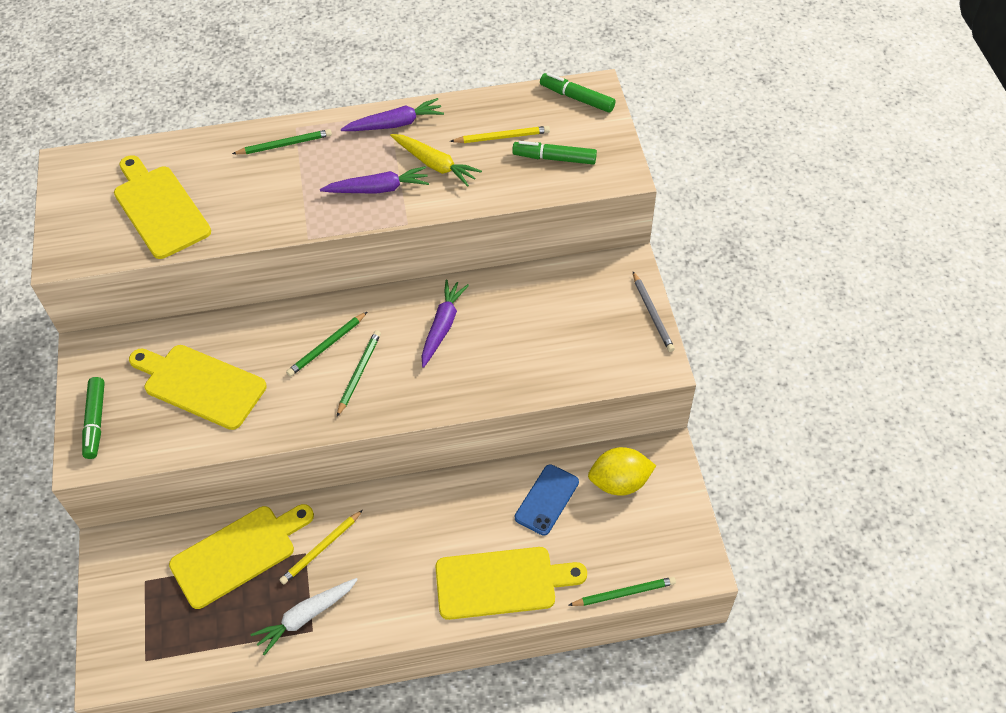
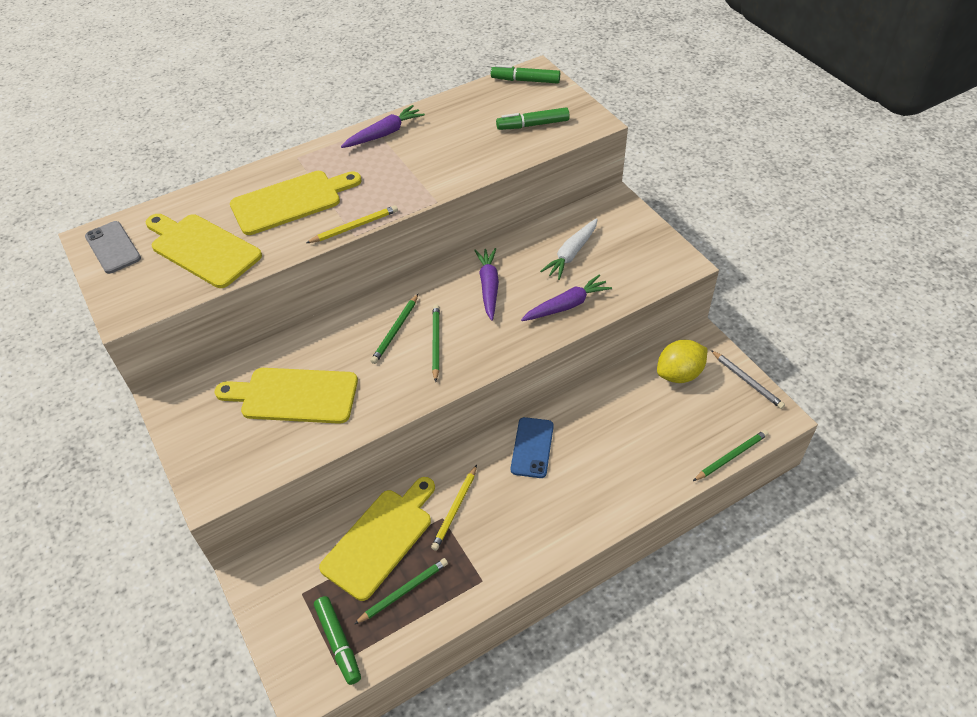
camera: 20 degrees left, 5 degrees down
green marker [82,377,105,459] -> green marker moved to [314,596,361,685]
green pencil [232,129,332,154] -> green pencil moved to [354,558,448,624]
white carrot [250,578,358,656] -> white carrot moved to [540,218,598,280]
purple carrot [320,166,429,194] -> purple carrot moved to [521,274,612,321]
yellow carrot [390,134,482,187] -> none
yellow cutting board [436,547,587,620] -> yellow cutting board moved to [230,171,362,235]
yellow pencil [450,126,550,143] -> yellow pencil moved to [306,205,398,243]
blue phone [515,464,579,536] -> blue phone moved to [511,417,554,478]
grey pencil [633,272,675,352] -> grey pencil moved to [711,350,785,409]
none -> grey phone [85,221,141,274]

